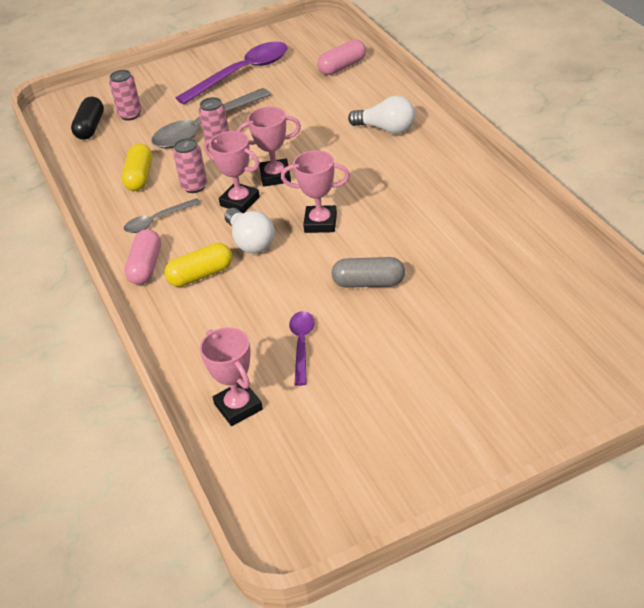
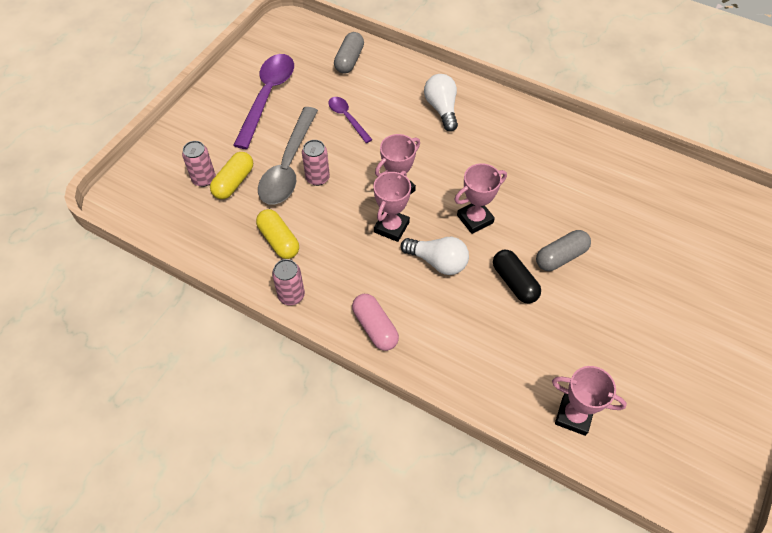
camera: 40 degrees left, 15 degrees up
black capsule [71,97,104,140] -> black capsule moved to [493,250,541,304]
grey spoon [124,198,201,233] -> none
yellow capsule [164,243,232,287] -> yellow capsule moved to [210,152,253,199]
pink can [173,138,207,193] -> pink can moved to [272,259,305,305]
pink trophy [204,131,260,213] -> pink trophy turned 60 degrees counterclockwise [373,171,411,242]
purple spoon [289,311,315,386] -> purple spoon moved to [328,97,373,143]
pink capsule [317,39,366,75] -> grey capsule [334,32,364,74]
white light bulb [348,96,415,134] -> white light bulb turned 90 degrees counterclockwise [424,74,458,132]

